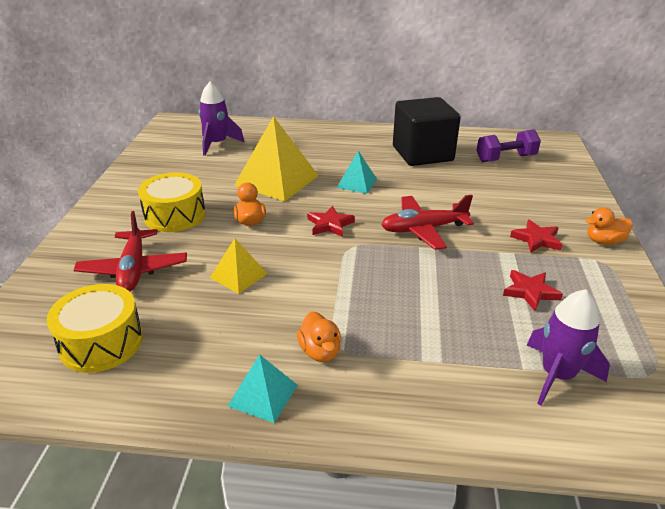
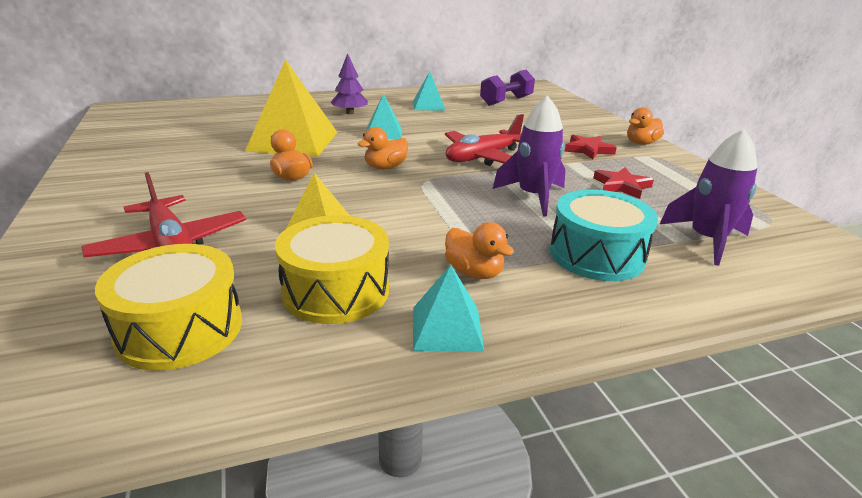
camera: 25 degrees left, 5 degrees down
yellow drum [138,172,206,232] -> yellow drum moved to [275,215,389,324]
purple rocket [199,82,245,156] -> purple rocket moved to [493,95,566,216]
red star [307,206,355,237] -> orange duck [358,127,408,169]
black cube [393,97,461,166] -> turquoise pyramid [413,71,446,111]
none -> purple tree [331,53,368,114]
none -> turquoise drum [550,190,658,281]

